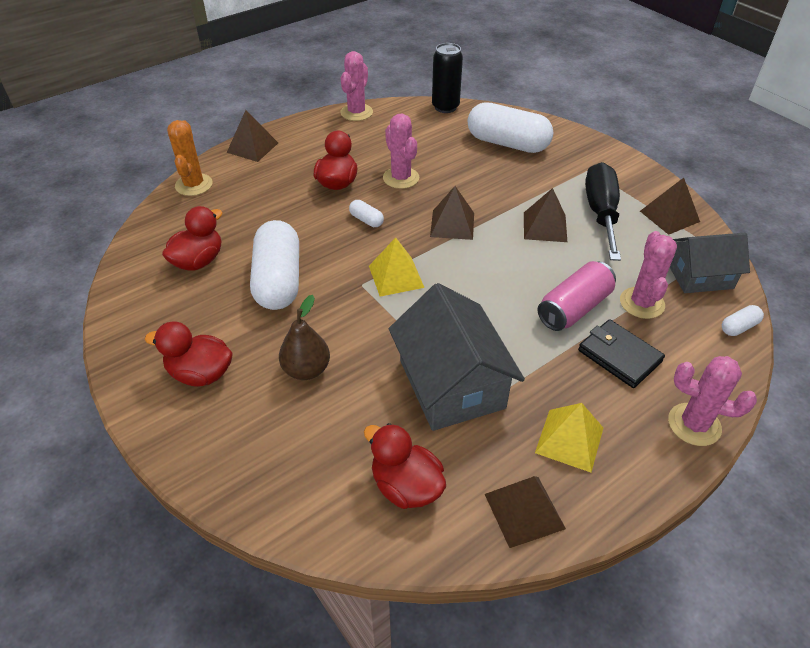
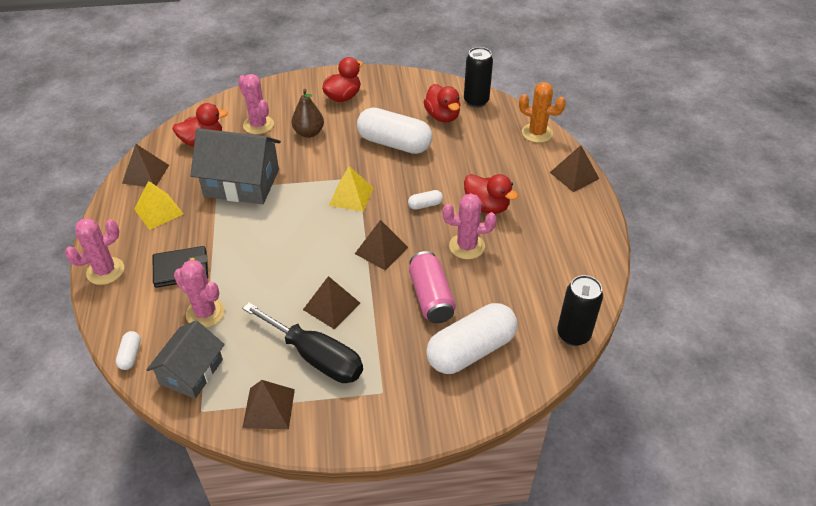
camera: 120 degrees right, 0 degrees up
pink cactus [340,51,373,121] -> pink cactus moved to [238,74,274,134]
pink can [538,261,616,331] -> pink can moved to [409,251,456,324]
none -> black can [464,47,493,108]

